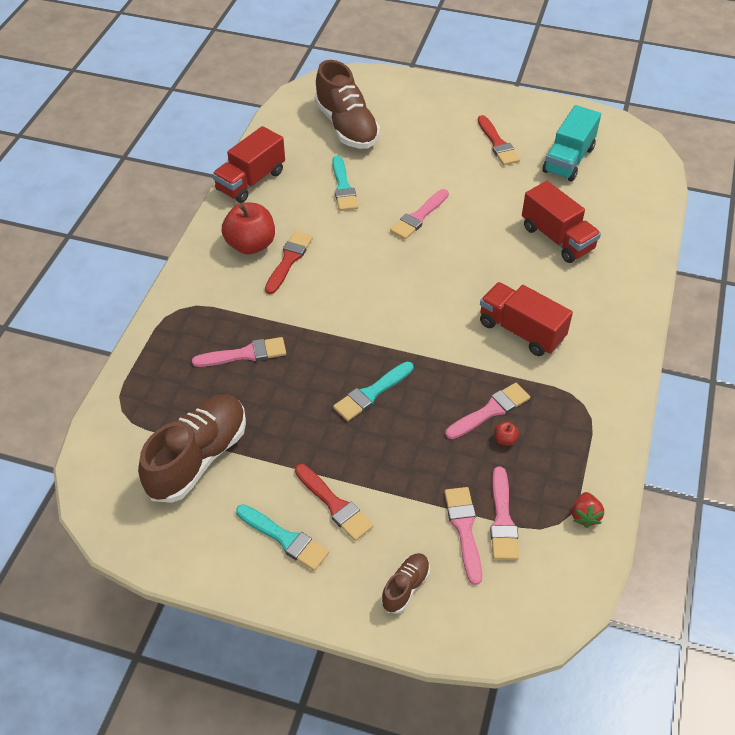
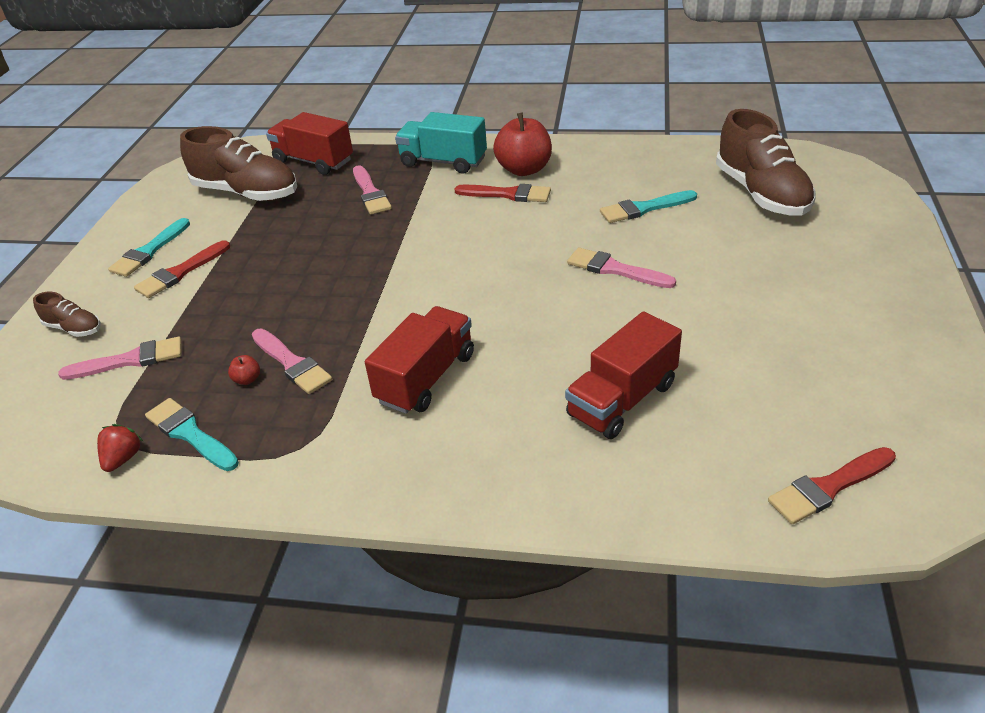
camera: 85 degrees right, 10 degrees down
red truck [212,126,285,203] -> red truck moved to [266,112,353,175]
brown shoe [315,60,380,149] -> brown shoe turned 75 degrees counterclockwise [716,109,816,216]
turquoise brush [333,362,413,421] -> turquoise brush moved to [145,398,239,471]
red brush [478,115,520,165] -> red brush moved to [768,447,896,524]
pink brush [490,467,519,560] -> none
turquoise truck [542,105,601,181] -> turquoise truck moved to [395,112,487,173]
red strawberry [572,492,604,528] -> red strawberry turned 105 degrees clockwise [97,424,143,472]

